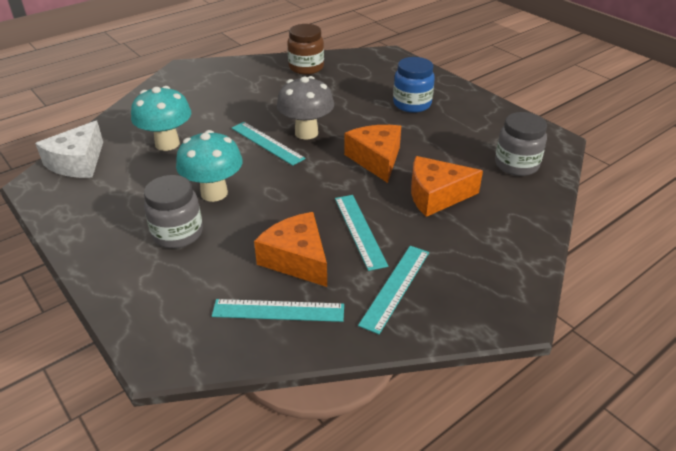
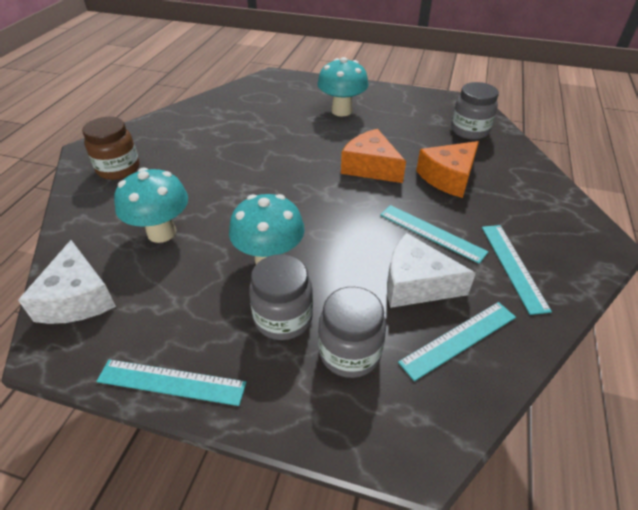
camera: 35 degrees left, 5 degrees up
turquoise ruler [232,122,306,166] -> turquoise ruler moved to [96,359,247,406]
orange cheese [254,212,327,287] -> white cheese [387,233,476,308]
grey mushroom [277,76,334,139] -> none
brown jar [287,24,324,75] -> brown jar moved to [82,117,139,180]
blue jar [393,57,435,113] -> turquoise mushroom [317,57,369,117]
none -> grey jar [318,287,386,378]

